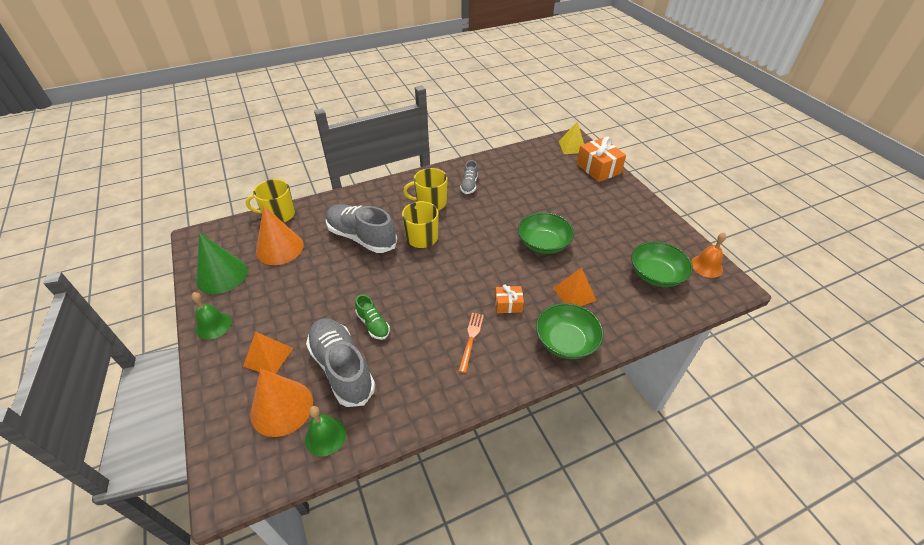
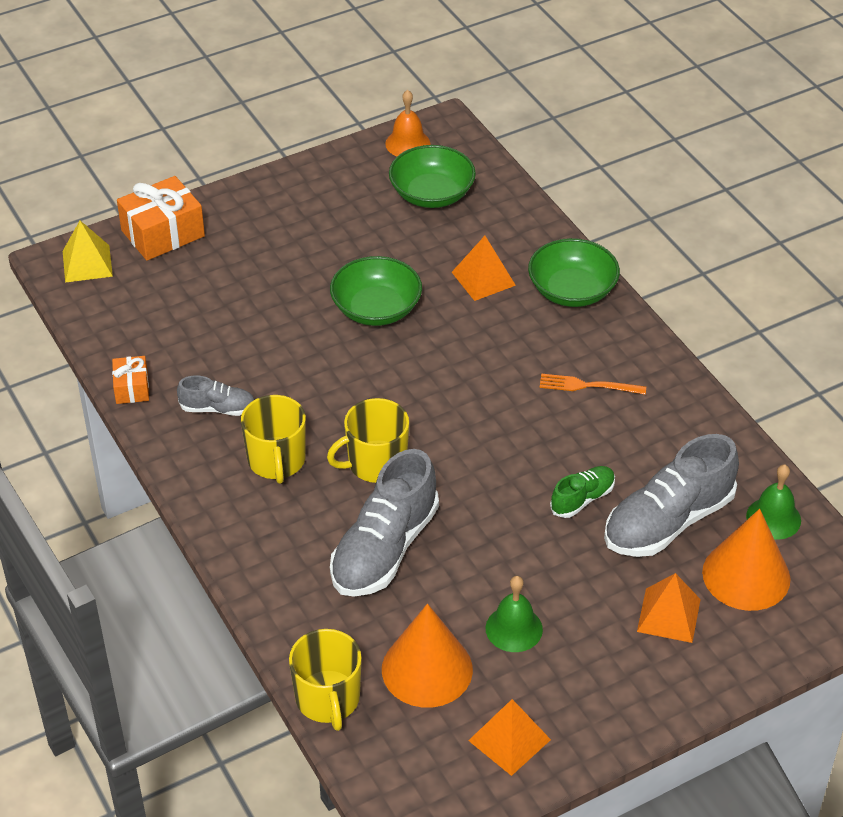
camera: 95 degrees left, 0 degrees up
green bell [191,292,232,340] -> green bell moved to [486,576,543,652]
green cone [196,233,247,294] -> orange pyramid [468,699,551,776]
orange gift [495,285,524,313] -> orange gift moved to [112,356,149,404]

